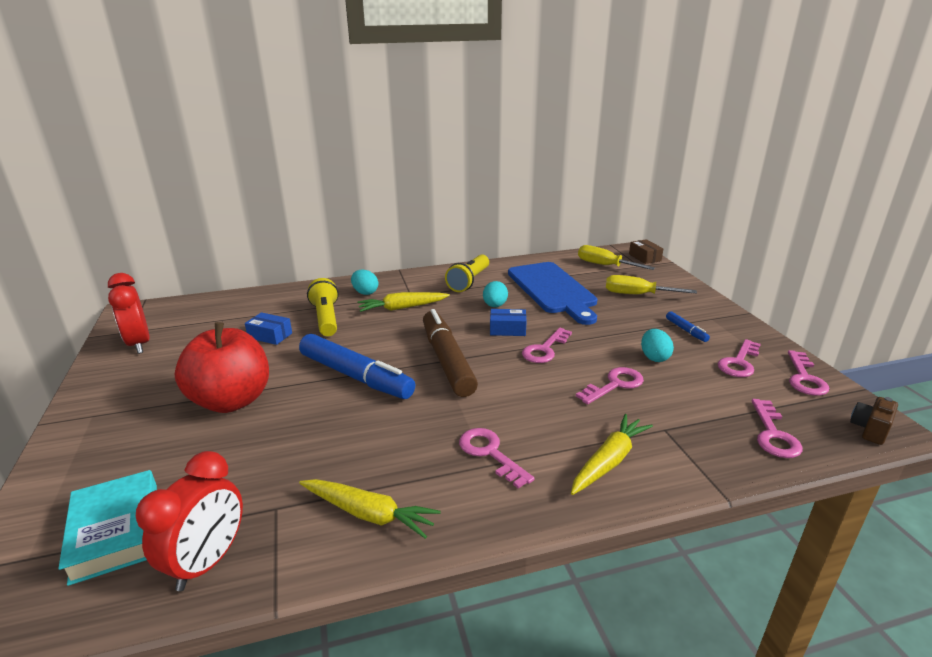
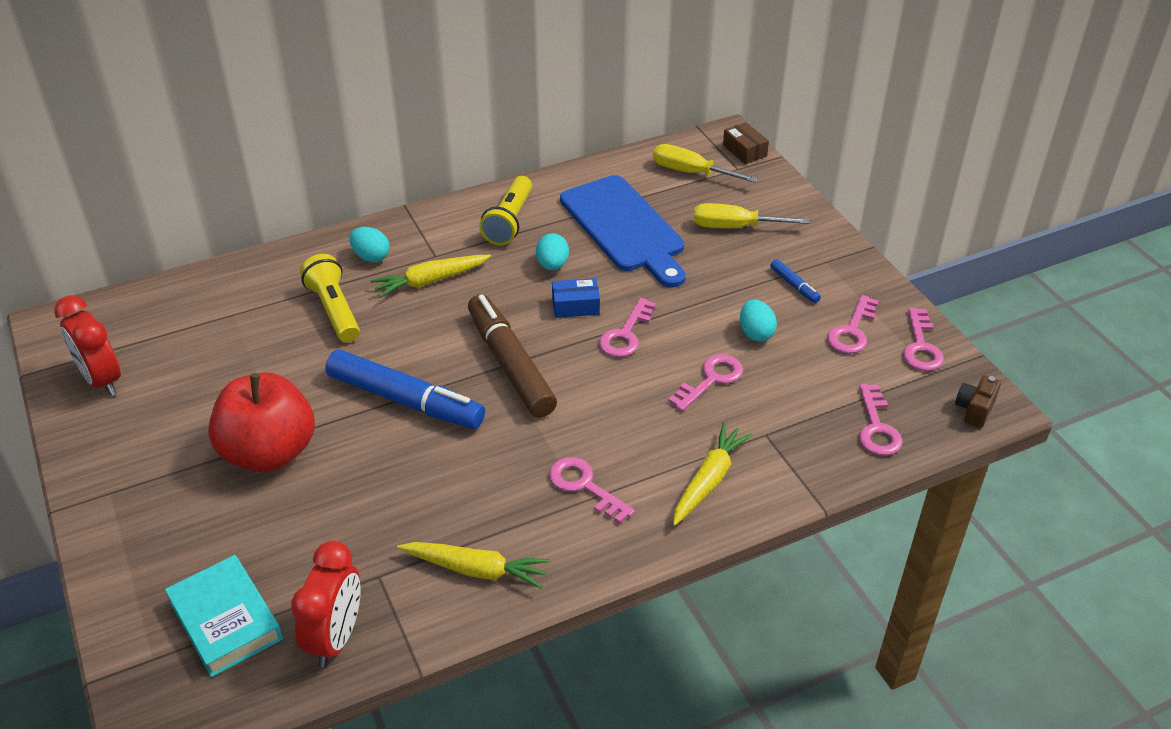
camera: 10 degrees left, 15 degrees up
blue box [245,312,292,345] -> none

